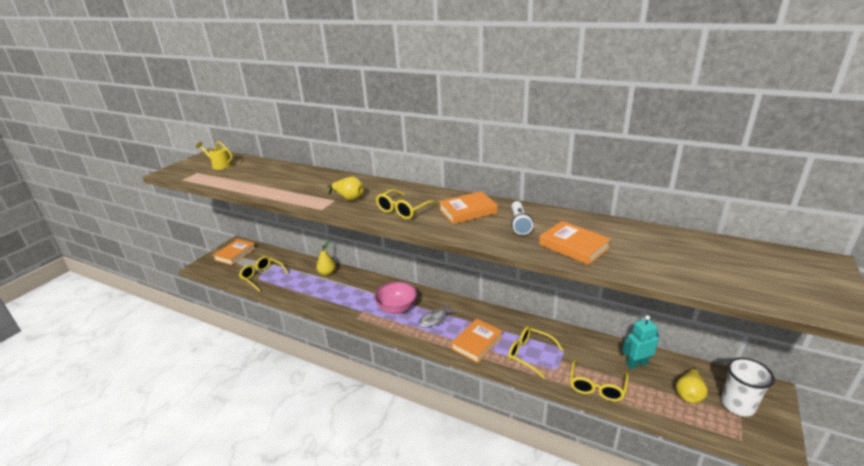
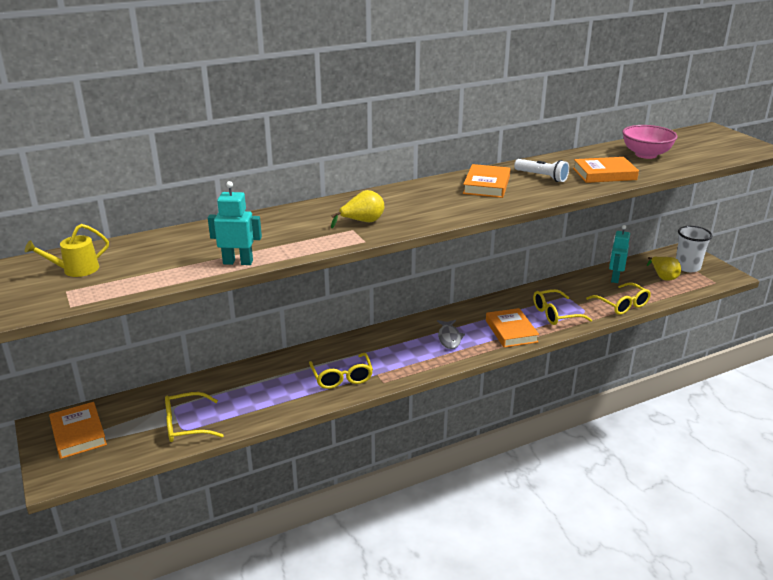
camera: 55 degrees left, 0 degrees up
yellow pear [317,242,336,276] -> none
pink bowl [374,282,417,314] -> pink bowl moved to [622,125,678,159]
yellow glasses [376,189,438,219] -> yellow glasses moved to [309,353,373,389]
none -> turquoise robot [208,181,262,265]

